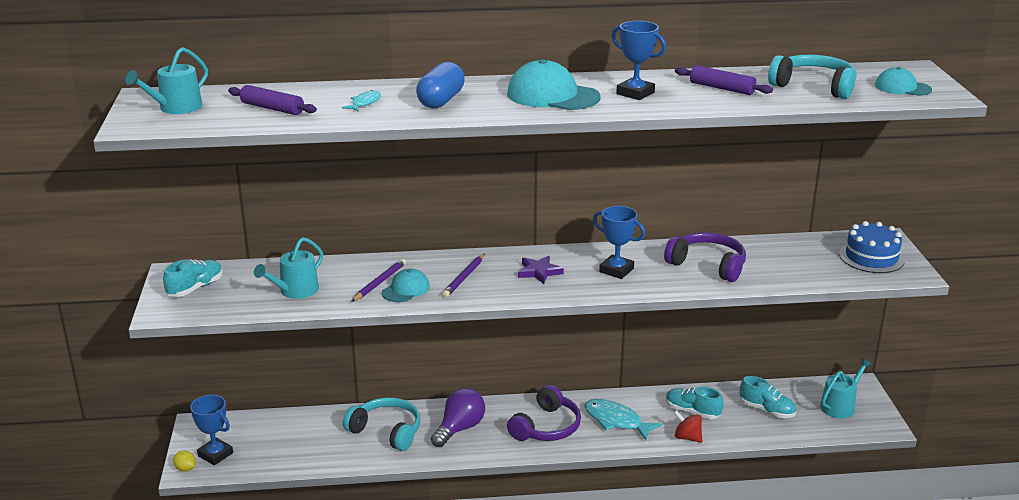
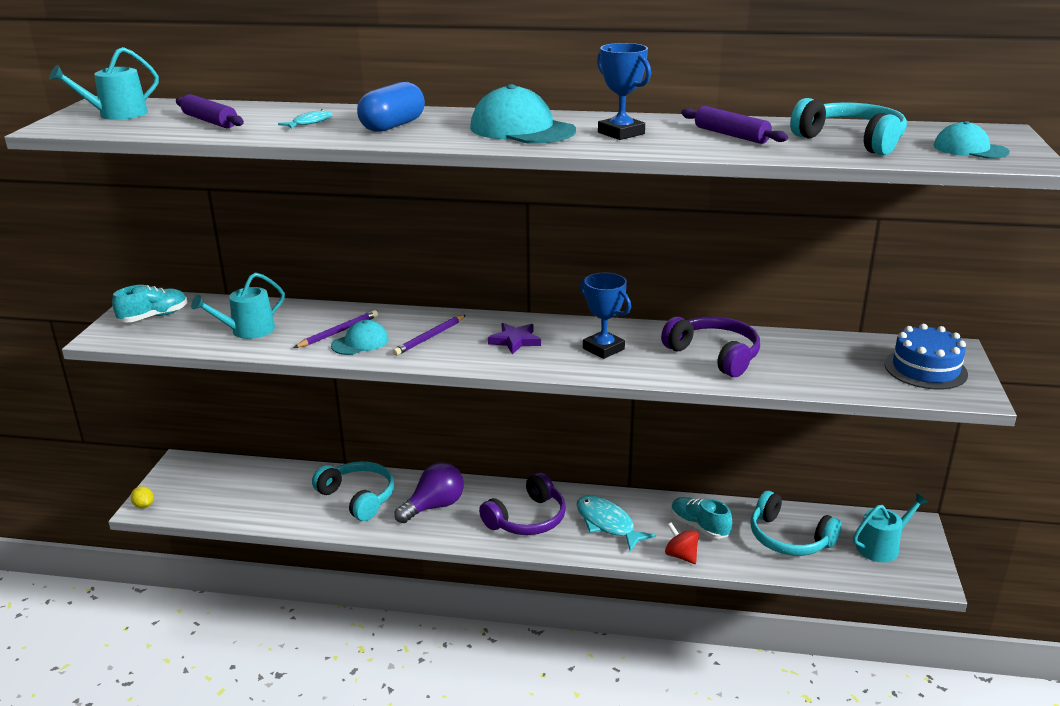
camera: 15 degrees right, 0 degrees up
blue trophy [190,395,233,465] -> none
turquoise shoe [740,376,796,418] -> turquoise headphones [750,491,842,556]

